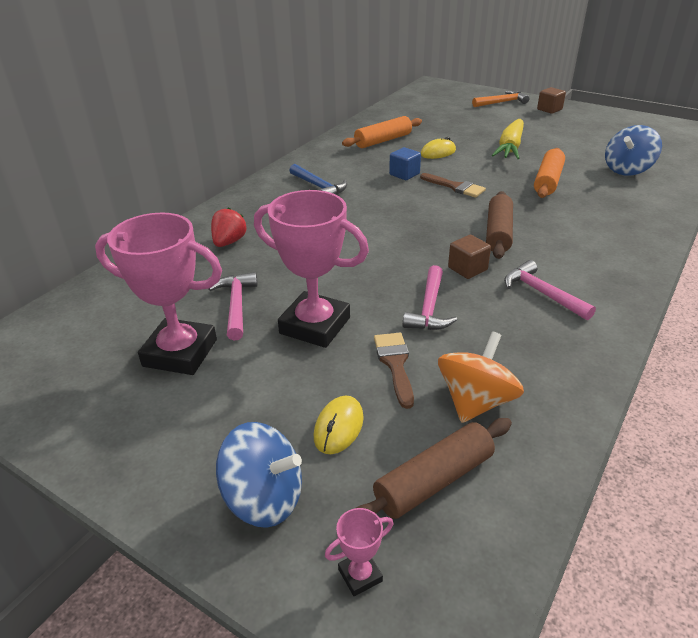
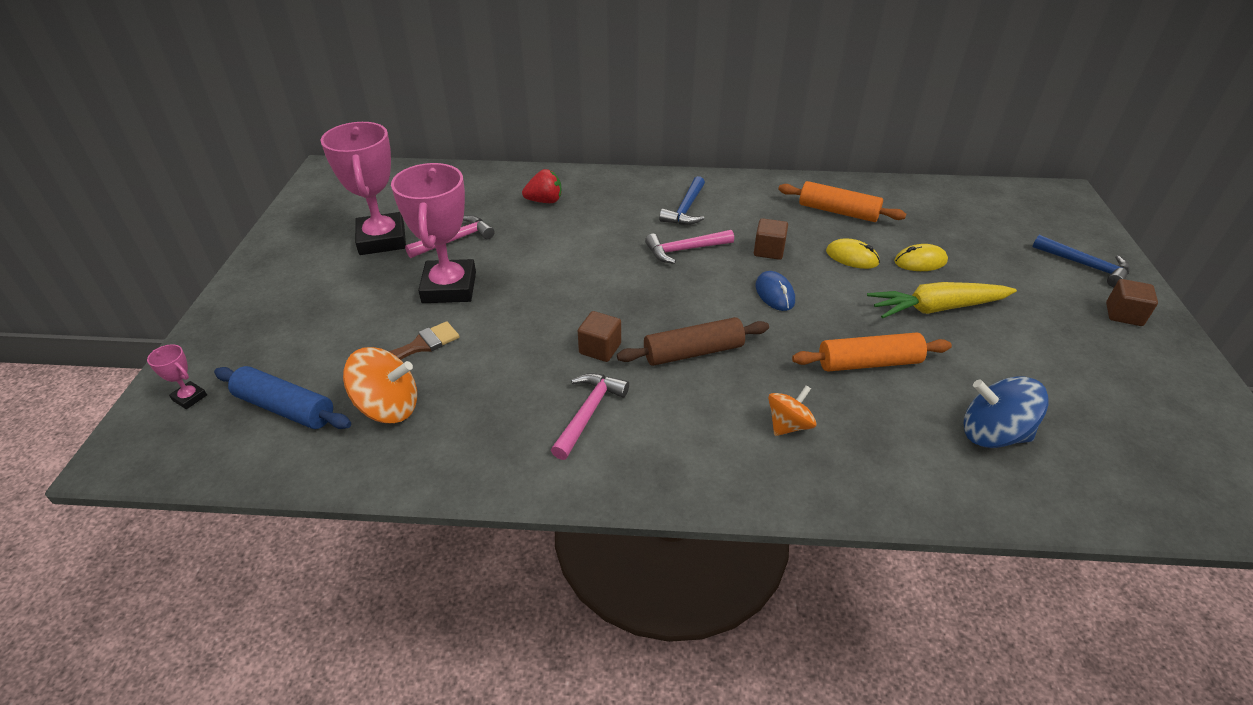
camera: 60 degrees right, 5 degrees up
blue spinning top [216,422,302,528] -> none
yellow mouse [314,396,364,454] -> yellow mouse moved to [894,244,948,271]
brown rolling pin [356,418,512,519] -> blue rolling pin [214,366,351,429]
blue cube [389,147,421,180] -> brown cube [754,218,788,260]
pink hammer [403,265,457,330] -> pink hammer moved to [645,230,734,264]
brown brush [420,173,486,198] -> blue mouse [756,271,795,311]
orange hammer [472,91,529,107] -> blue hammer [1032,235,1130,287]
none -> orange spinning top [768,385,816,436]

